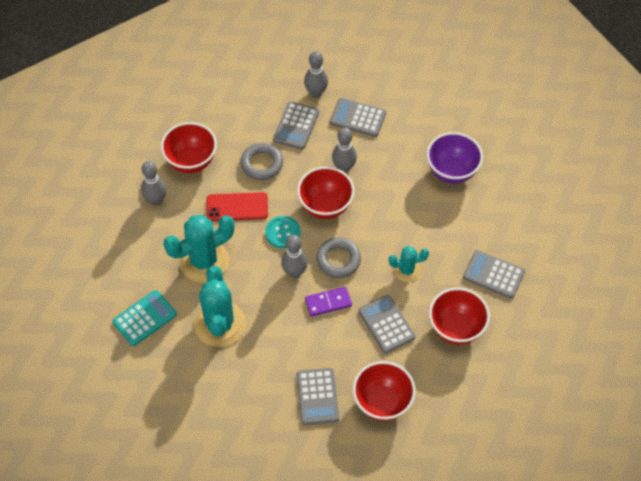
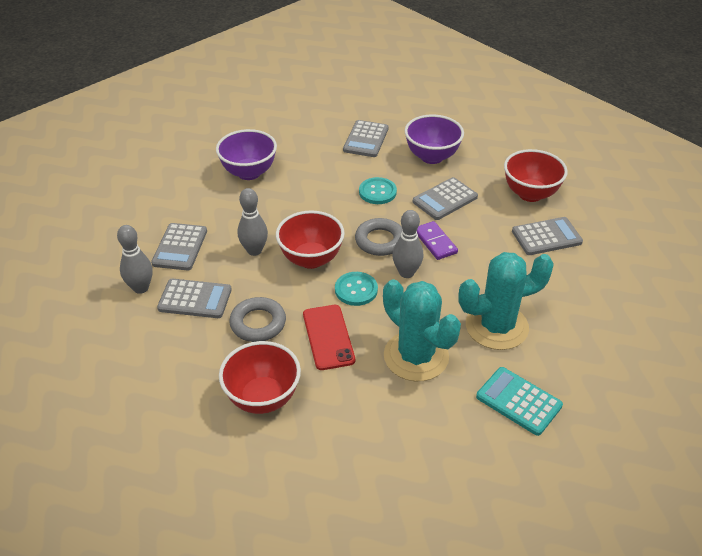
camera: 100 degrees left, 15 degrees down
grey bowling pin [141,161,167,206] -> none
turquoise cactus [389,246,429,282] -> turquoise button [359,177,397,204]
red bowl [429,287,490,345] -> purple bowl [405,115,464,164]

